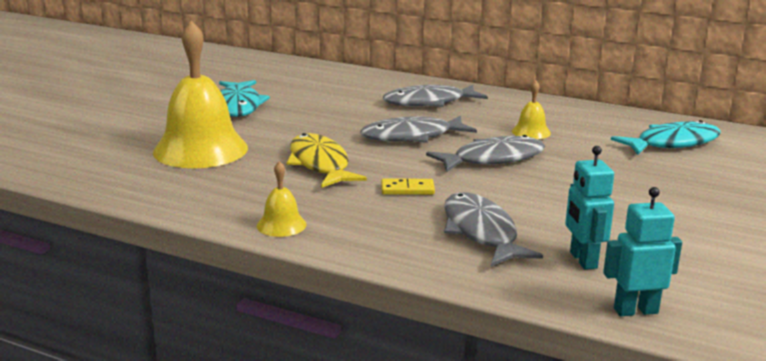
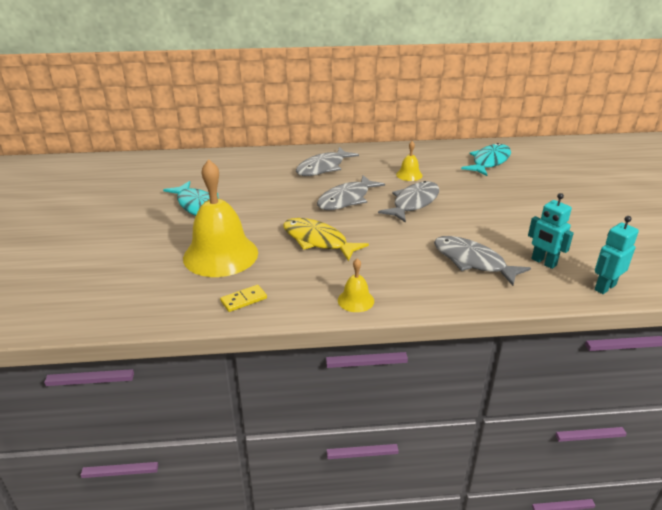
camera: 30 degrees left, 10 degrees up
yellow domino [381,179,435,195] -> yellow domino moved to [220,285,267,312]

